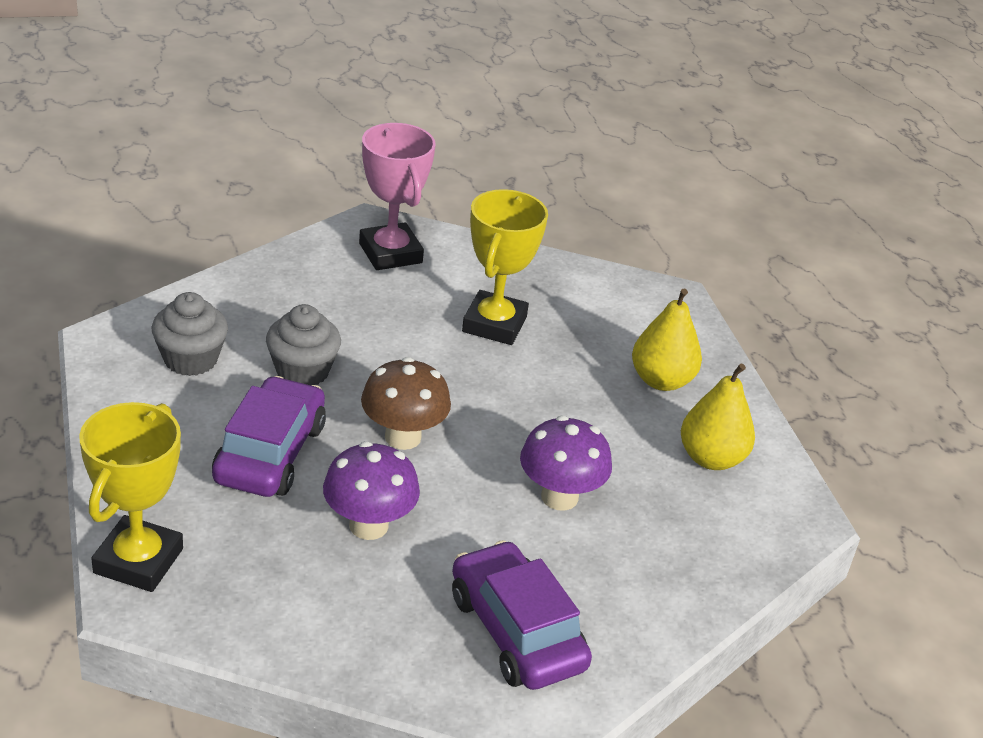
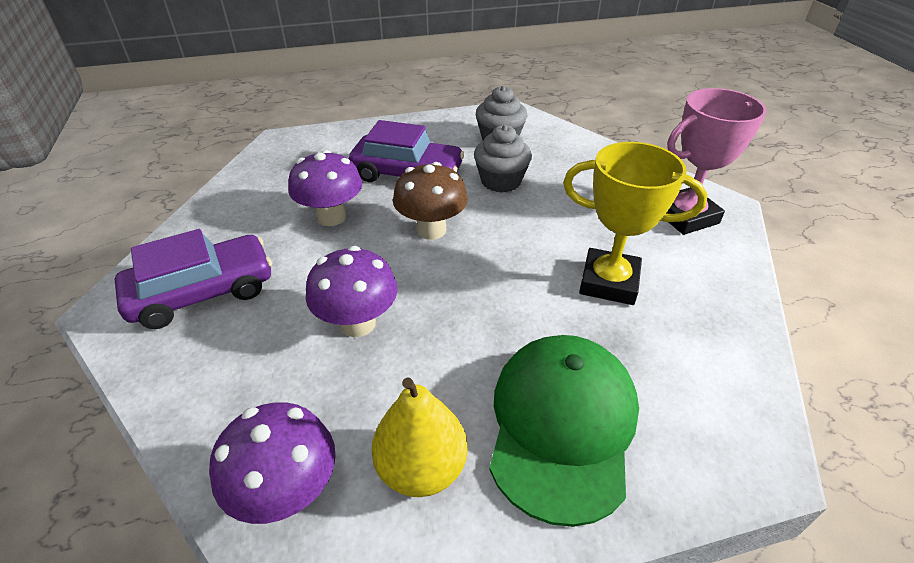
camera: 95 degrees right, 5 degrees up
yellow trophy [79,402,183,592] -> none
yellow pear [632,289,702,391] -> green cap [489,335,639,527]
none -> purple mushroom [209,402,336,524]

